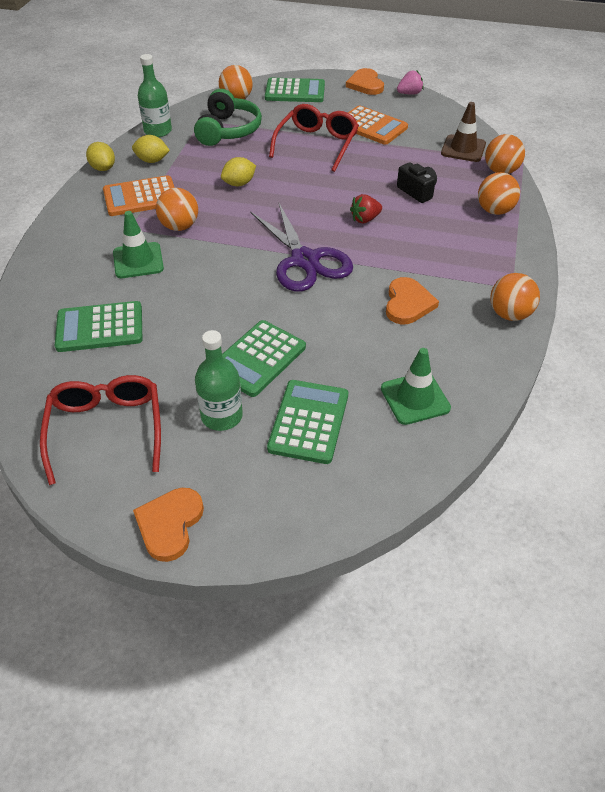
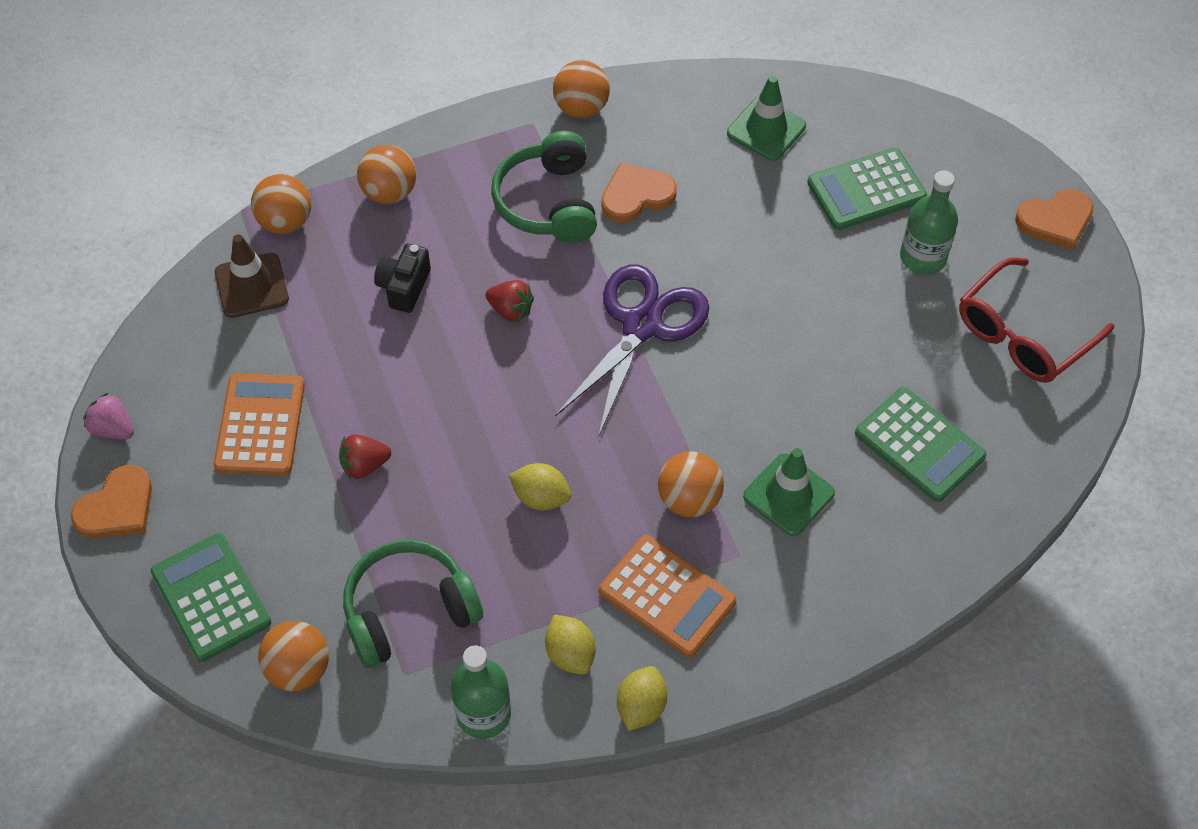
camera: 125 degrees left, 10 degrees up
green calculator [222,320,306,397] -> none
red glasses [269,104,359,172] -> red strawberry [339,434,391,480]
none -> green headphones [491,131,597,243]

